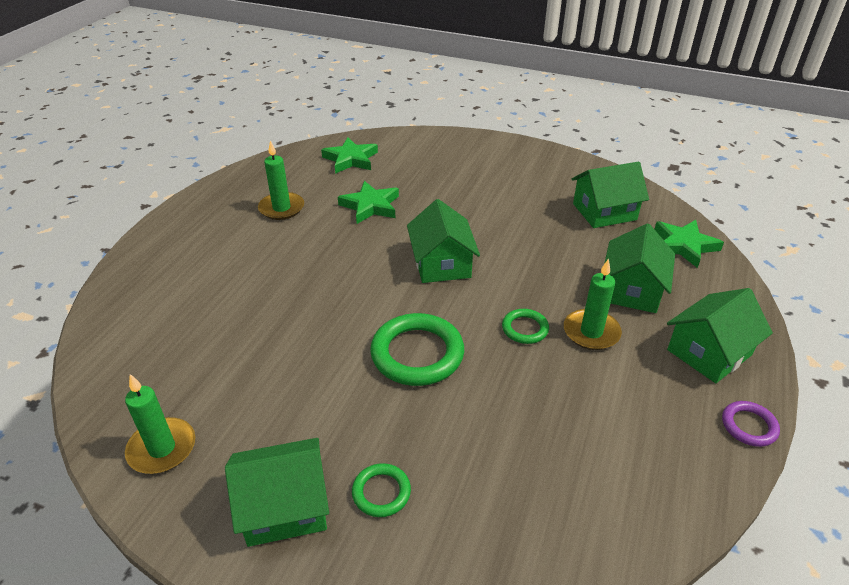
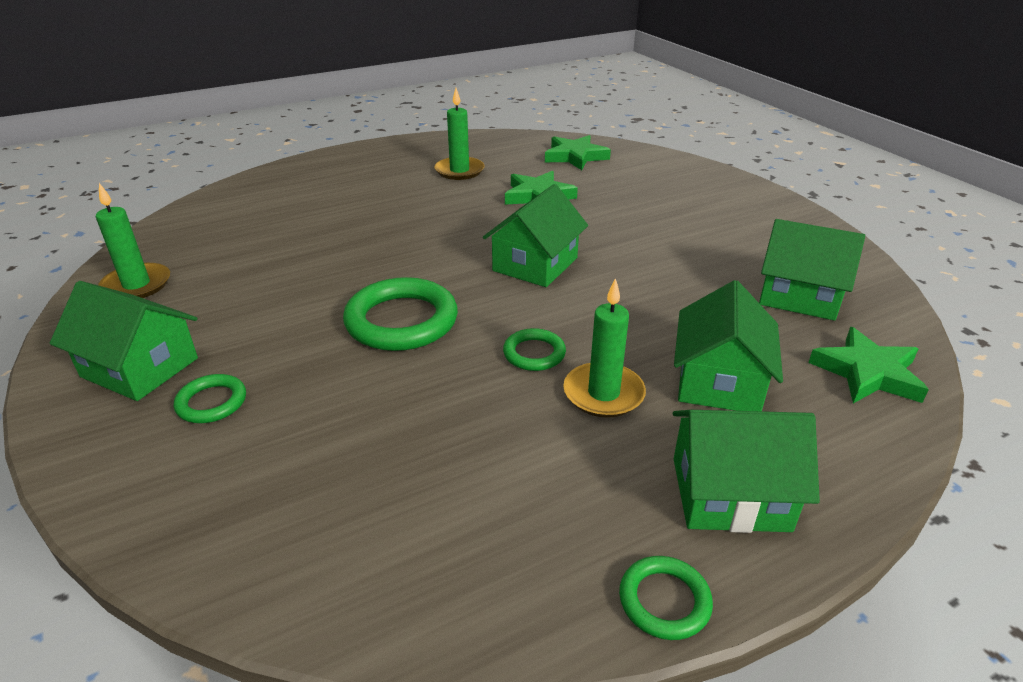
camera: 40 degrees right, 5 degrees down
green house [604,223,675,313] -> green house turned 45 degrees counterclockwise [674,280,783,411]
purple ring [722,401,780,447] -> green ring [619,556,713,640]

